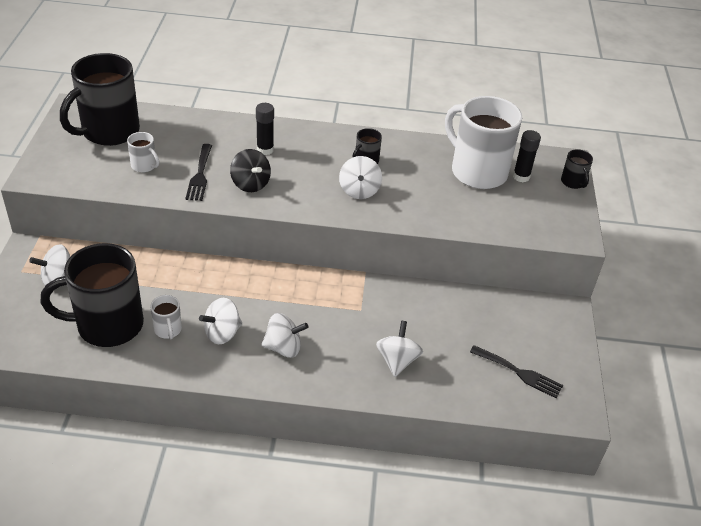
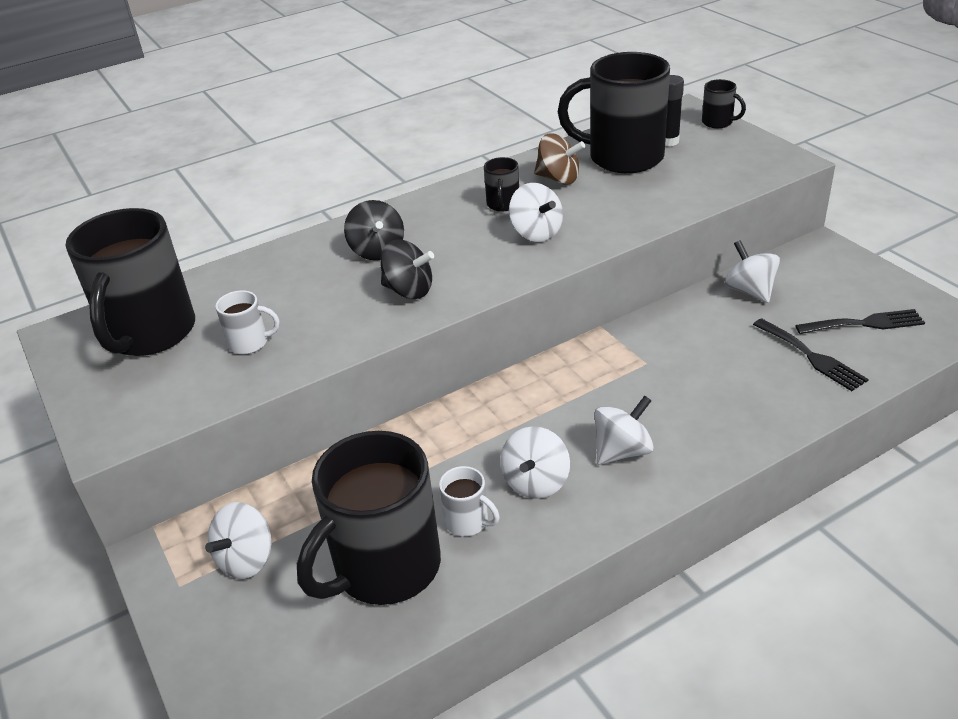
camera: 30 degrees left, 5 degrees down
black fork [185,144,212,201] -> black fork moved to [753,318,869,391]
black glue stick [256,103,274,155] -> black spinning top [344,200,404,260]
white spinning top [376,321,423,377] -> white spinning top moved to [725,240,780,303]
white mug [445,96,522,189] -> black mug [558,52,670,173]
none -> brown spinning top [534,133,585,185]

